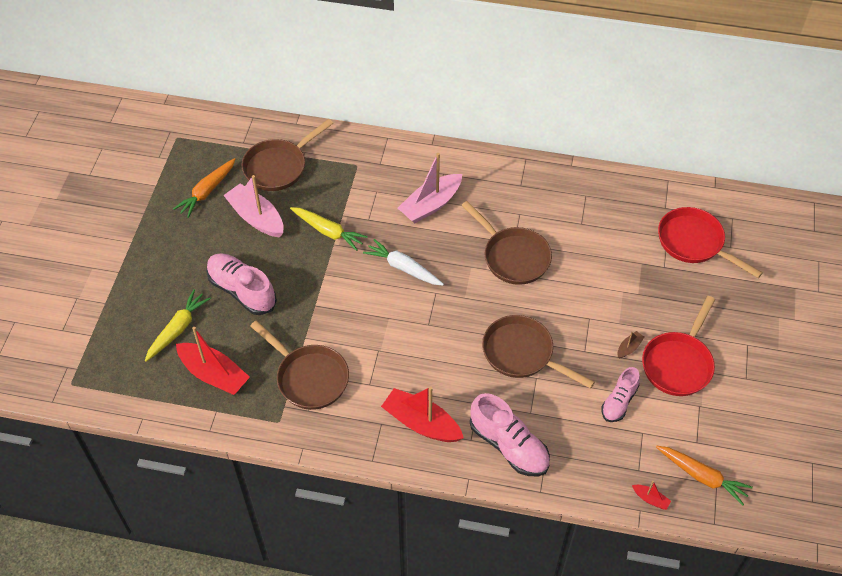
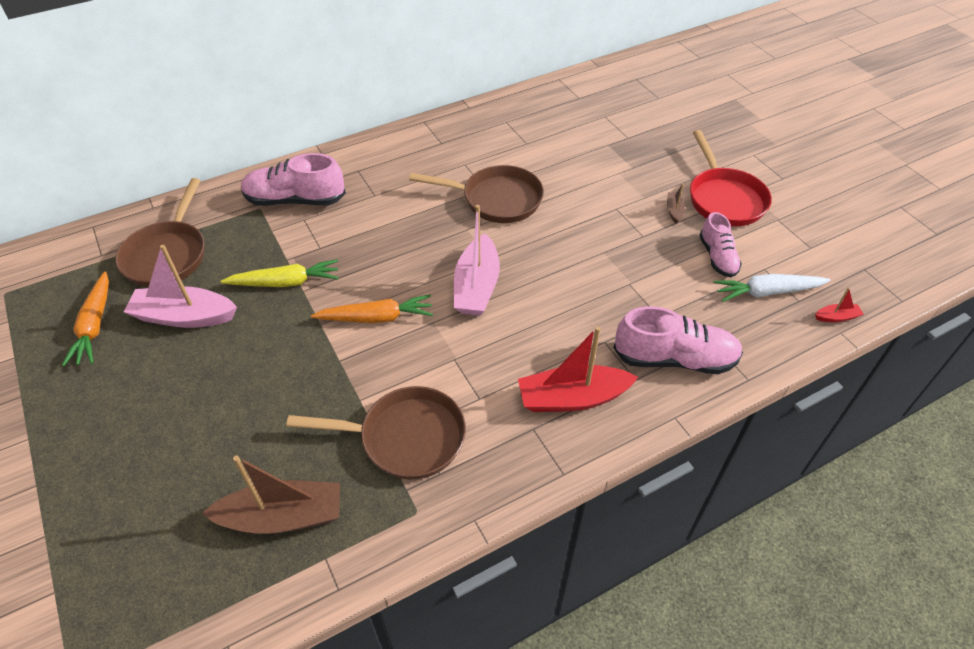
camera: 40 degrees left, 5 degrees down
yellow carrot [145,289,211,362] -> none
red boat [176,327,250,395] -> brown boat [202,456,340,534]
pink shoe [206,253,277,315] -> pink shoe moved to [241,153,346,206]
white carrot [363,239,444,286] -> white carrot moved to [713,274,830,302]
pink boat [398,153,462,223] -> pink boat moved to [454,205,500,316]
brown pan [482,315,595,389] -> none
orange carrot [656,446,753,505] -> orange carrot moved to [311,294,433,323]
red pan [658,207,763,278] -> none

